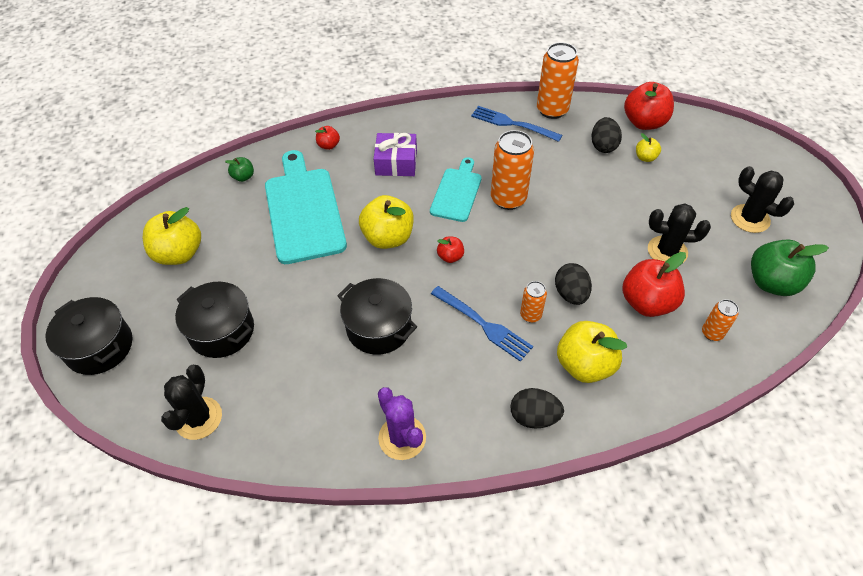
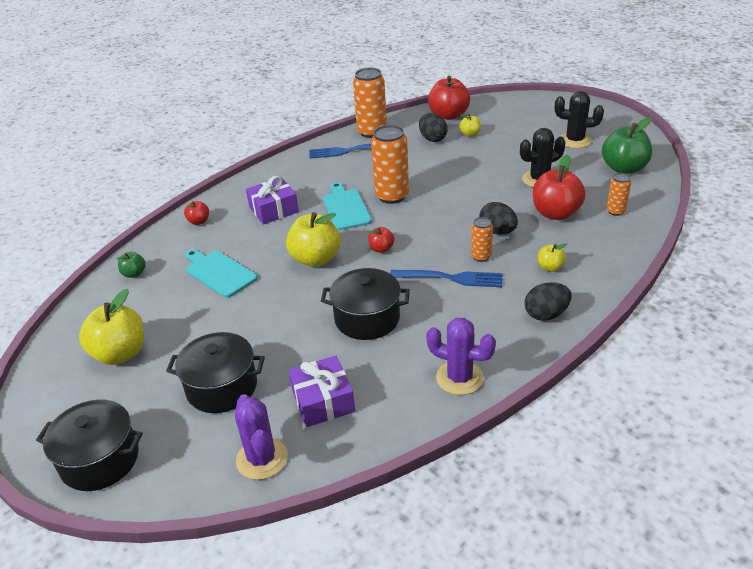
camera: 30 degrees left, 15 degrees down
black cactus [161,365,222,440] -> purple cactus [235,394,288,480]
turquoise cutting board [265,150,347,264] -> turquoise cutting board [185,249,257,298], size x0.59
yellow apple [557,321,627,383] -> yellow apple [538,243,567,272], size x0.50
none -> purple gift [288,356,355,427]

